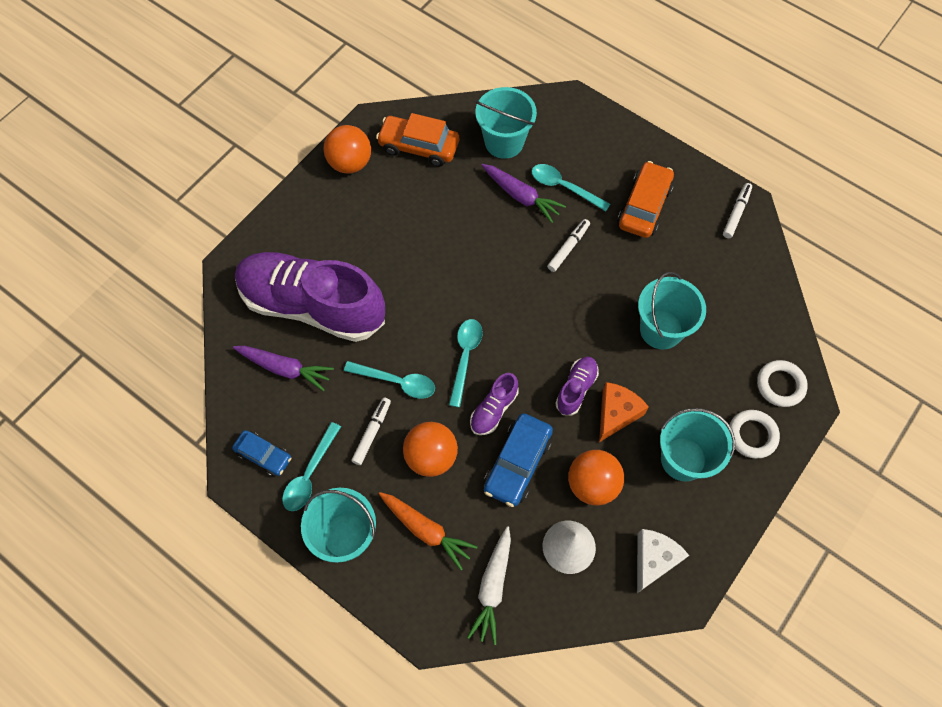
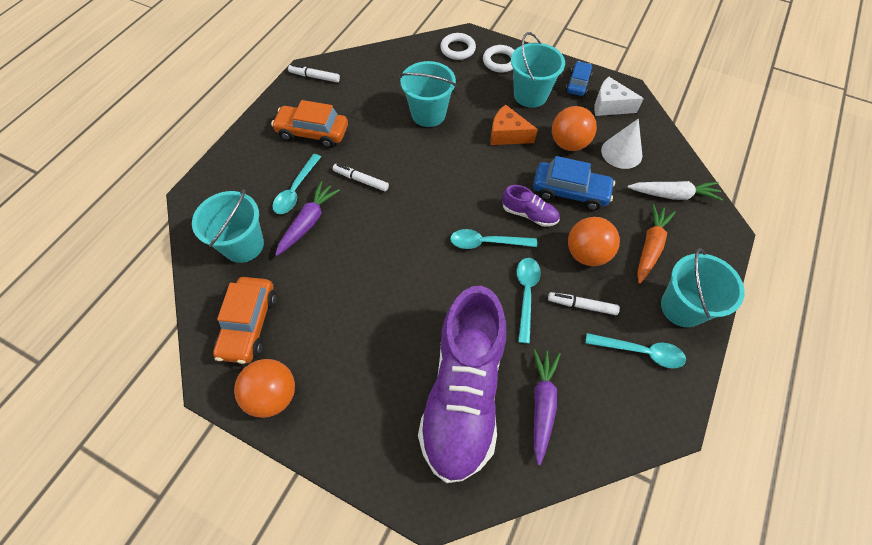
camera: 100 degrees left, 5 degrees down
blue car [232,430,292,476] -> blue car moved to [566,61,593,96]
purple shoe [555,357,599,415] -> none

